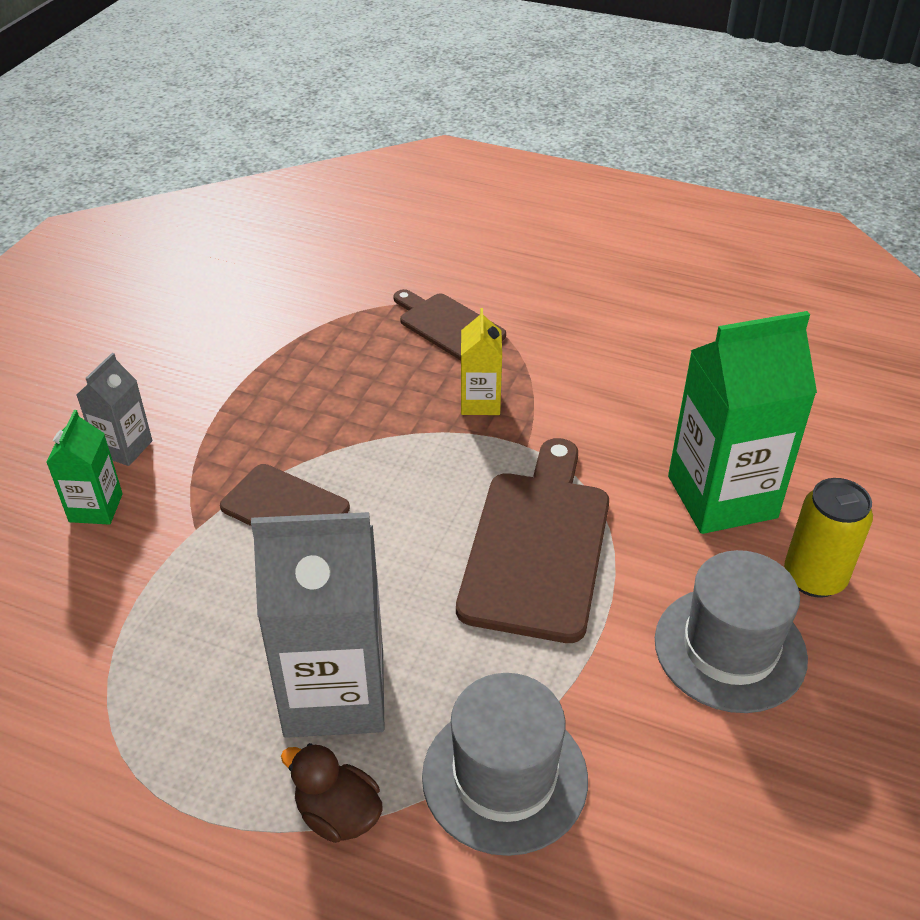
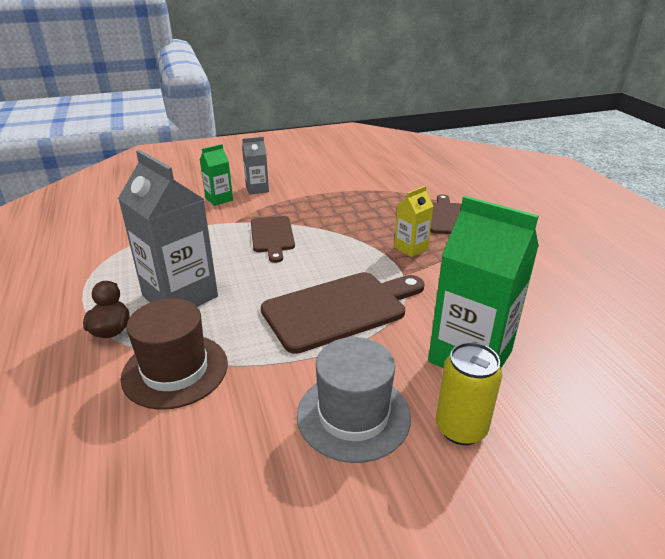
camera: 50 degrees right, 10 degrees down
grey hat [422,673,588,856] -> brown hat [121,298,228,410]

